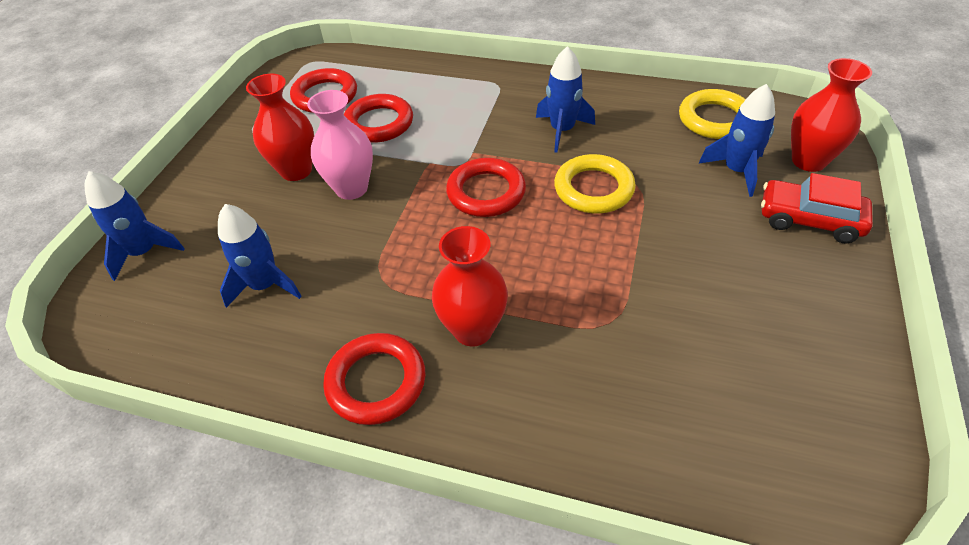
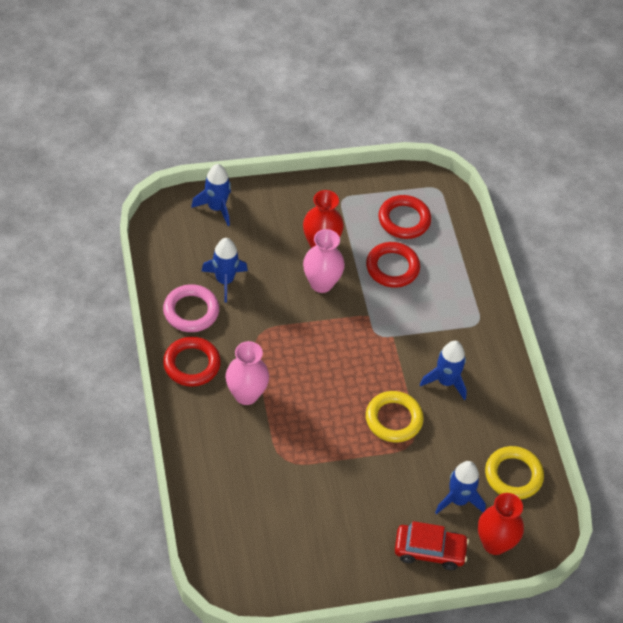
camera: 55 degrees right, 5 degrees up
red vase [432,226,508,346] -> pink vase [226,341,269,405]
red ring [446,158,526,217] -> none
red car [761,173,873,244] -> red car turned 105 degrees clockwise [395,521,469,570]
none -> pink ring [163,284,219,332]

